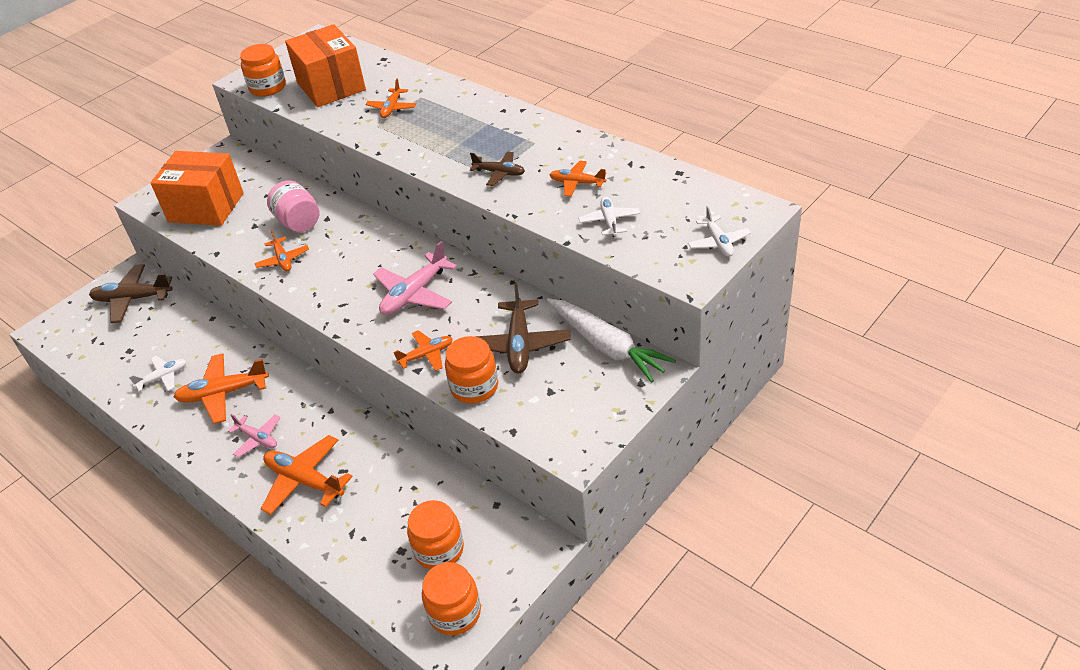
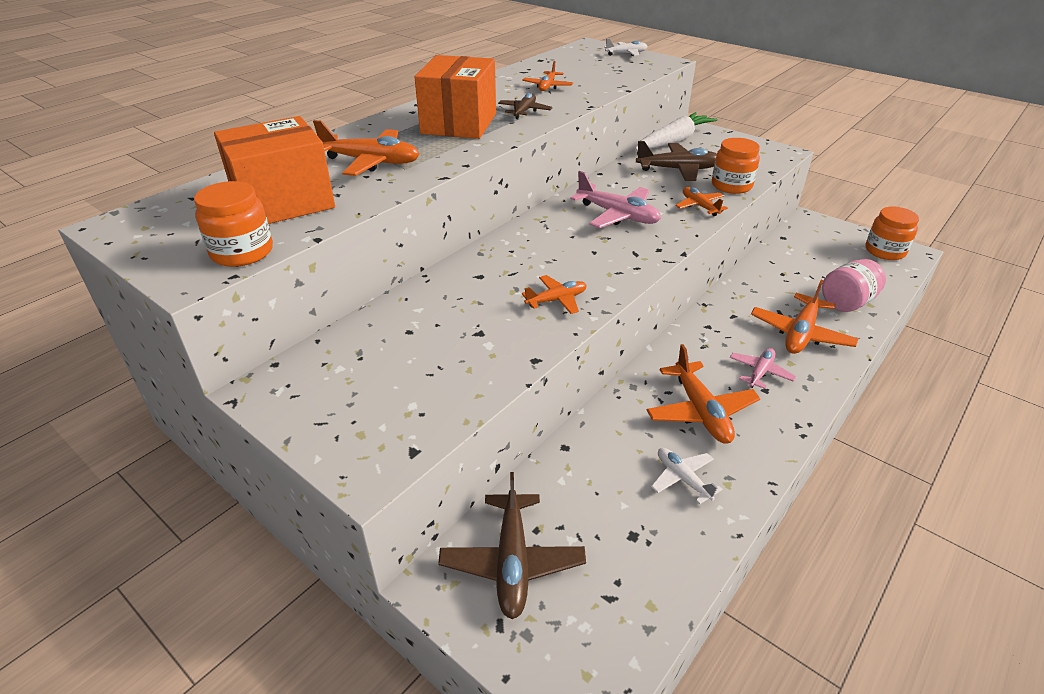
camera: 95 degrees left, 5 degrees down
orange box [151,151,244,226] -> orange box moved to [414,55,496,139]
pink jar [267,180,319,232] -> pink jar moved to [822,259,886,312]
orange plane [365,79,416,118] -> orange plane [313,120,420,176], size x1.67
orange jar [407,500,464,569] -> none
white plane [578,197,641,237] -> none

